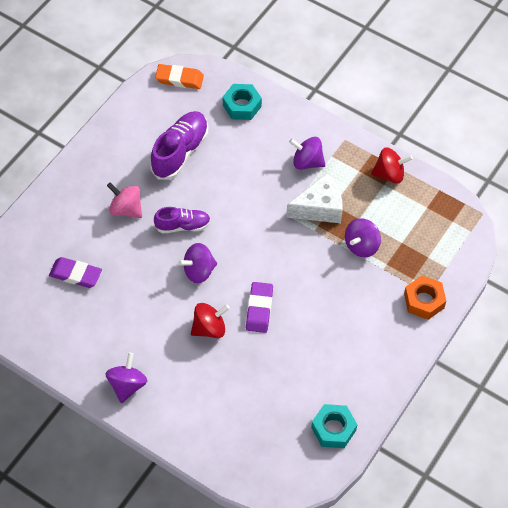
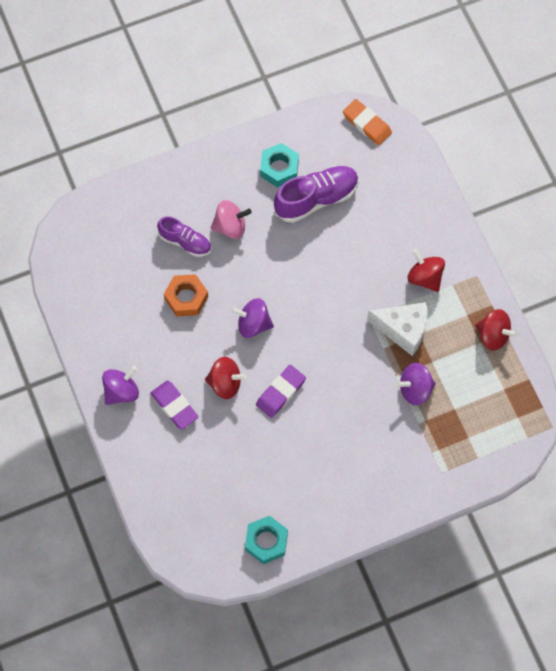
camera: 35 degrees right, 10 degrees up
purple eraser [49,257,102,288] -> purple eraser moved to [151,380,199,430]
pink spinning top [107,183,142,218] -> pink spinning top turned 105 degrees clockwise [211,200,252,239]
purple shoe [154,207,211,233] -> purple shoe moved to [157,216,211,257]
turquoise nut [223,84,262,120] -> turquoise nut moved to [260,143,299,188]
purple spinning top [289,137,326,170] -> red spinning top [408,249,445,292]
orange nut [404,276,446,320] -> orange nut moved to [164,274,208,317]

